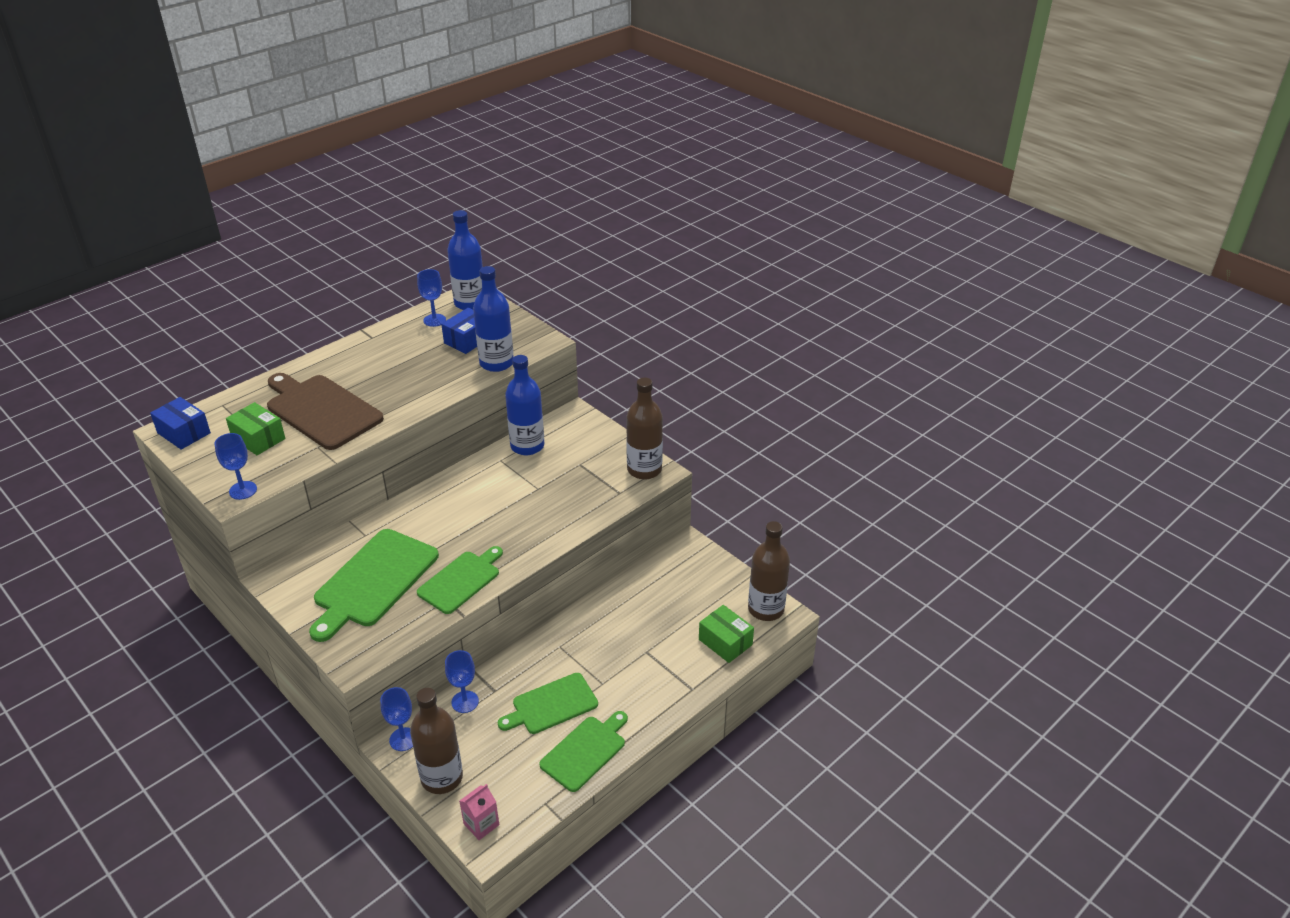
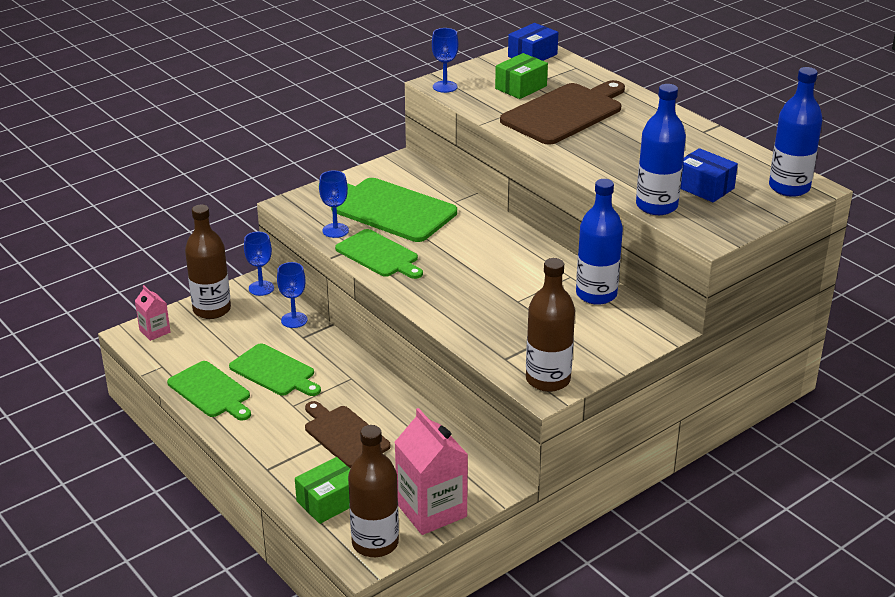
camera: 95 degrees right, 5 degrees down
blue goblet [417,269,446,327] -> blue goblet moved to [319,171,349,238]
green cutting board [498,673,598,734] -> green cutting board turned 150 degrees clockwise [229,343,321,396]
none -> brown cutting board [305,401,391,468]
none -> pink carton [395,408,468,535]

